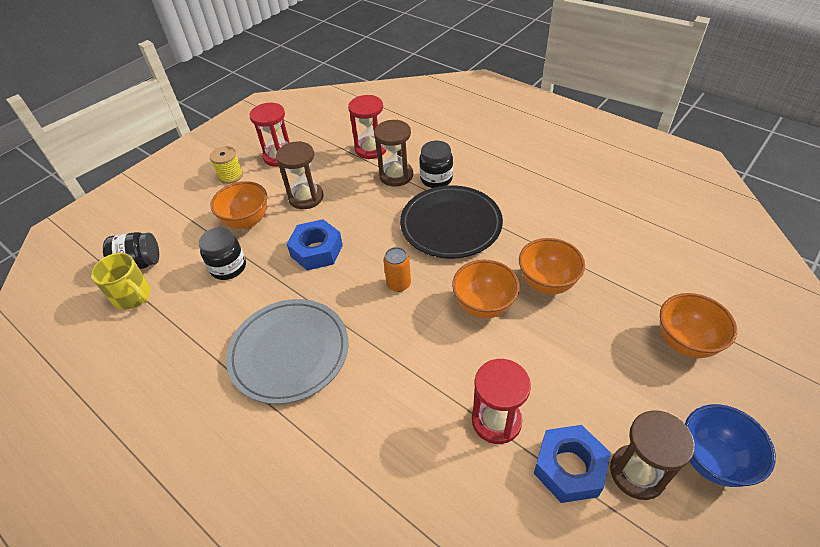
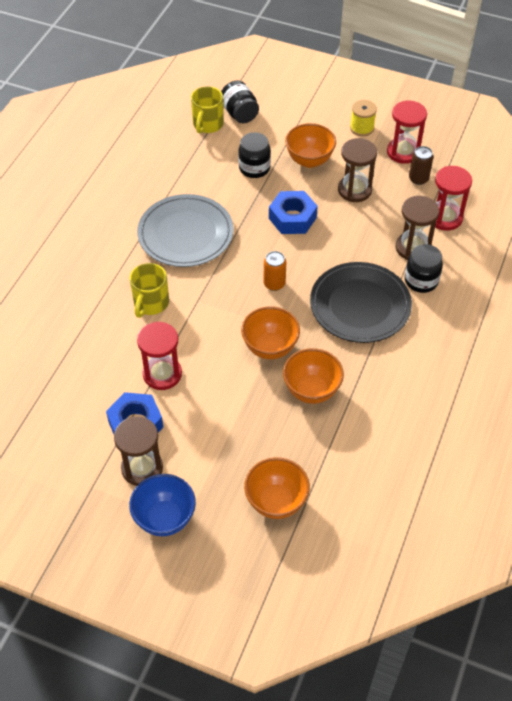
camera: 70 degrees right, 5 degrees up
none -> yellow mug [130,263,169,318]
none -> brown can [409,146,434,185]

